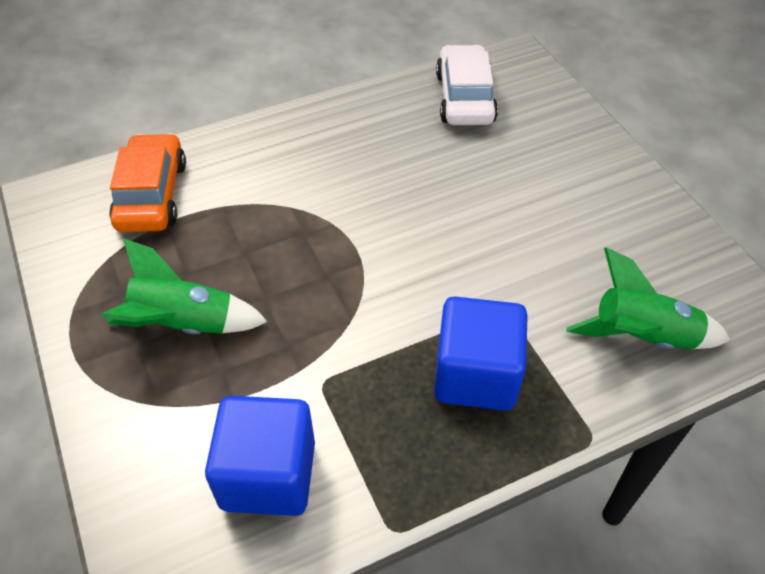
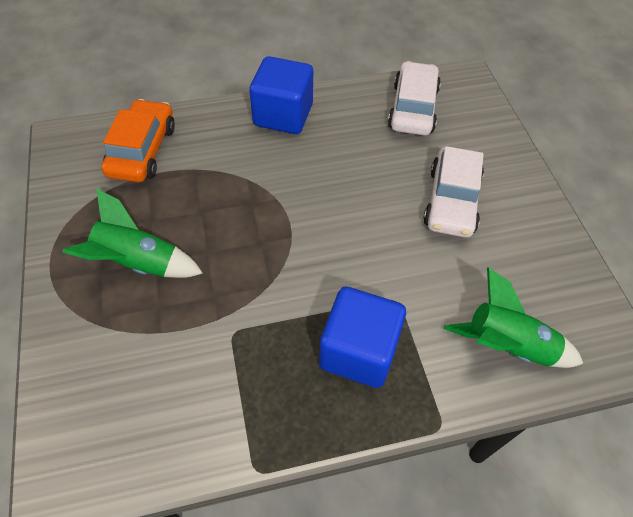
camera: 10 degrees right, 5 degrees up
blue cube [205,396,315,516] -> blue cube moved to [249,56,313,134]
none -> white car [423,146,484,238]

